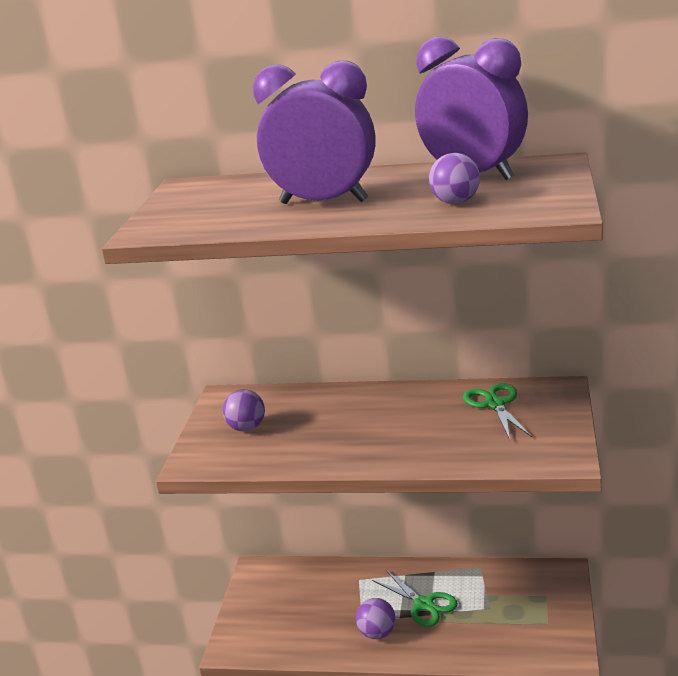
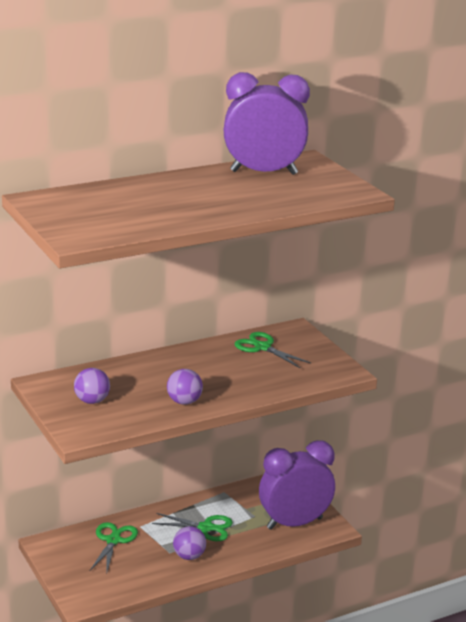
camera: 40 degrees left, 0 degrees up
purple clock [253,61,375,204] -> purple clock moved to [259,440,335,530]
purple ball [429,153,480,204] -> purple ball moved to [167,369,203,405]
none -> green scissors [90,522,138,575]

